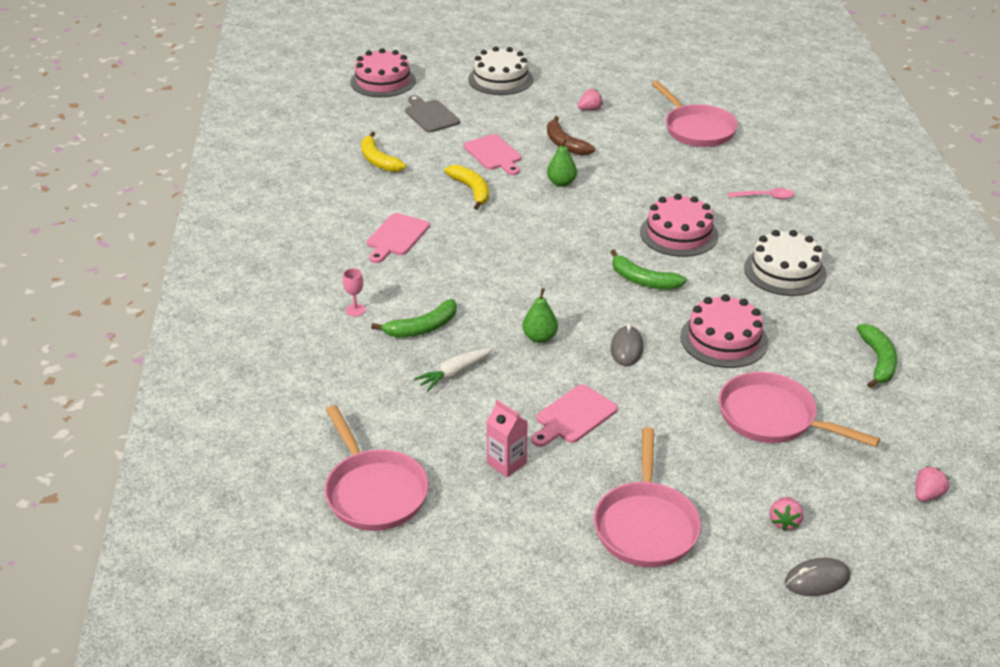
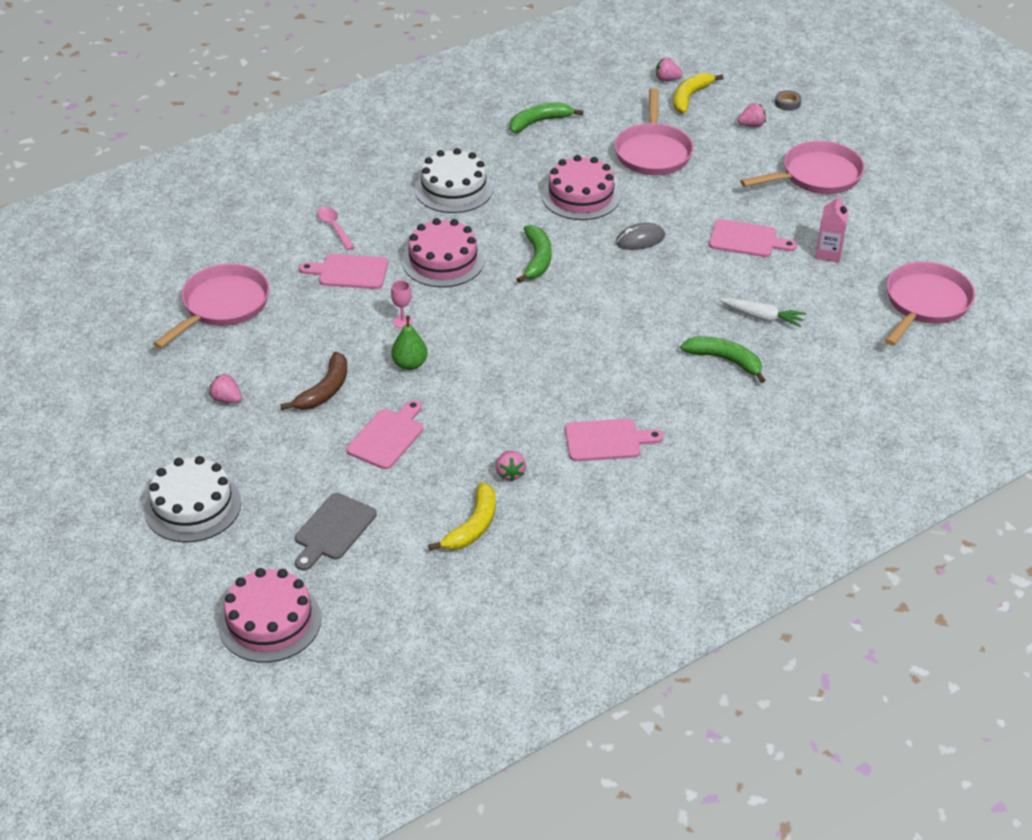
camera: 120 degrees left, 5 degrees up
pink goblet [343,268,366,316] -> pink goblet moved to [391,280,413,328]
yellow banana [444,165,489,210] -> yellow banana moved to [673,73,723,113]
green pear [522,288,558,343] -> none
grey mouse [785,558,850,596] -> grey tape [775,90,802,111]
none -> pink cutting board [299,254,388,289]
none -> pink strawberry [496,450,526,482]

